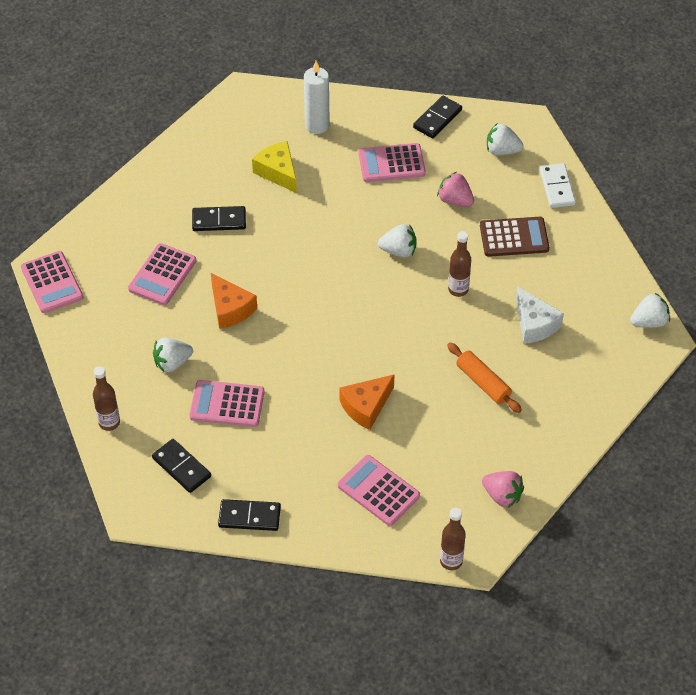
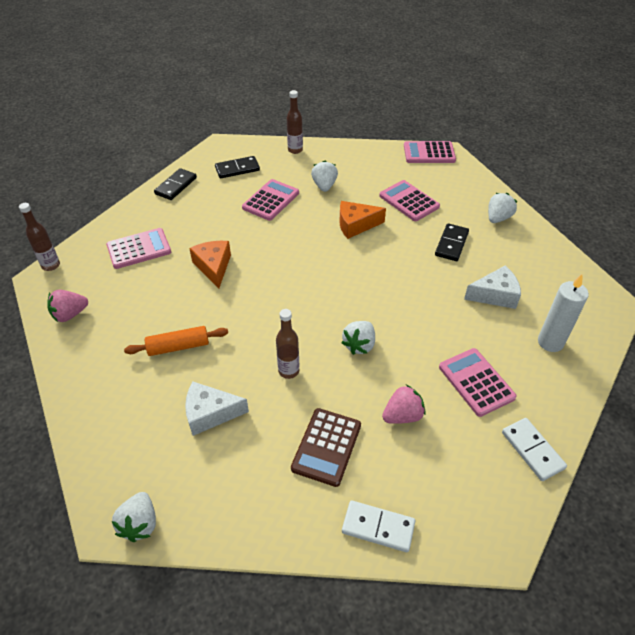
camera: 115 degrees right, 5 degrees down
yellow cheese [252,141,297,193] -> white cheese [464,265,521,309]
pink calculator [359,143,426,182] -> pink calculator turned 45 degrees counterclockwise [439,348,517,417]
black domino [413,96,462,138] -> white domino [502,418,567,481]
white strawberry [487,124,523,155] -> white strawberry moved to [488,193,517,223]

